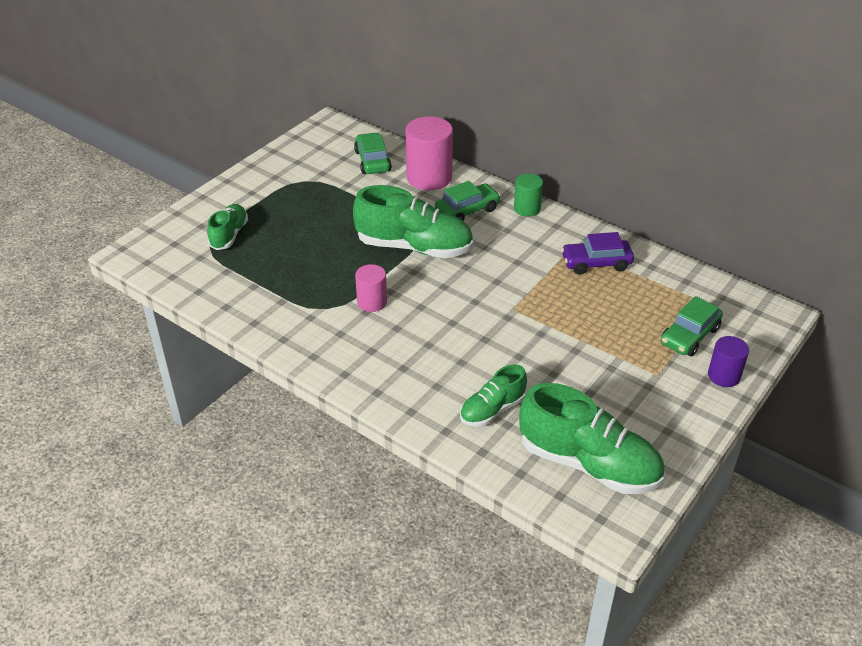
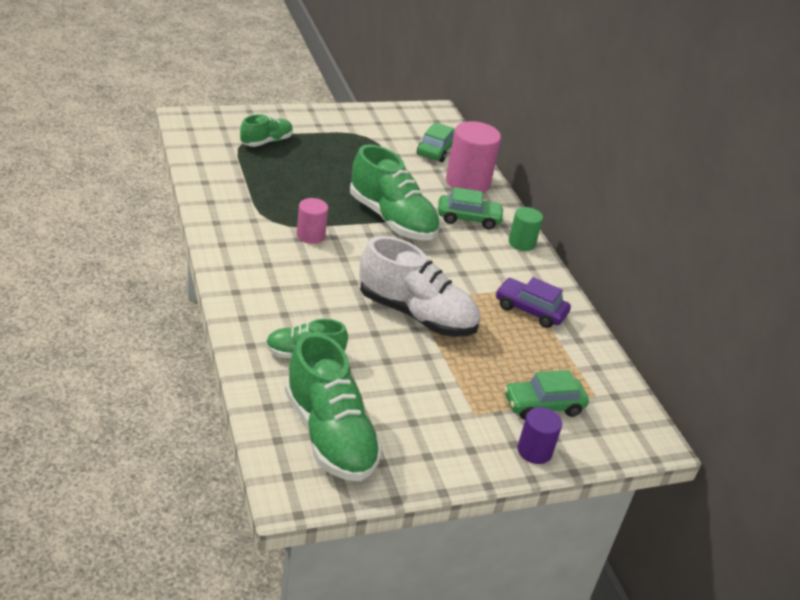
camera: 30 degrees right, 5 degrees down
none -> white shoe [359,236,480,337]

